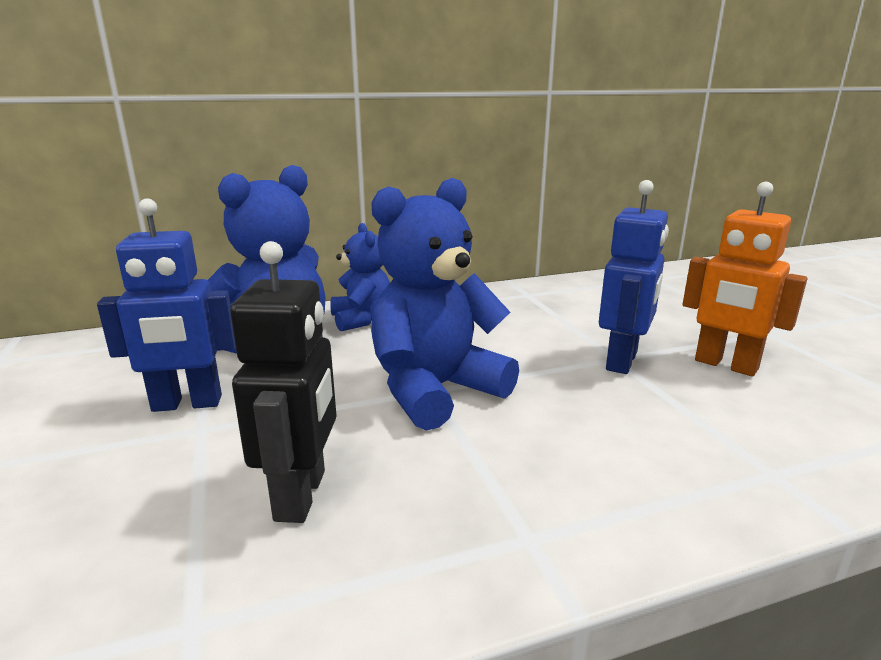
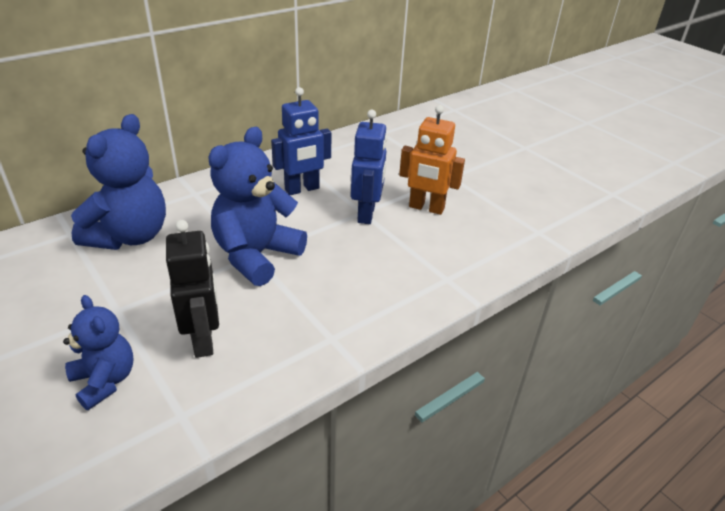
camera: 20 degrees left, 15 degrees up
blue robot [97,199,235,412] -> blue robot moved to [271,87,331,195]
blue teddy bear [330,223,390,331] -> blue teddy bear moved to [63,295,134,410]

